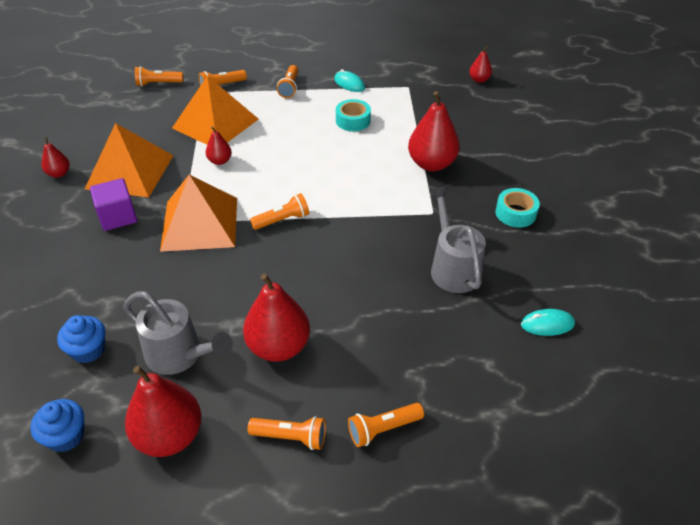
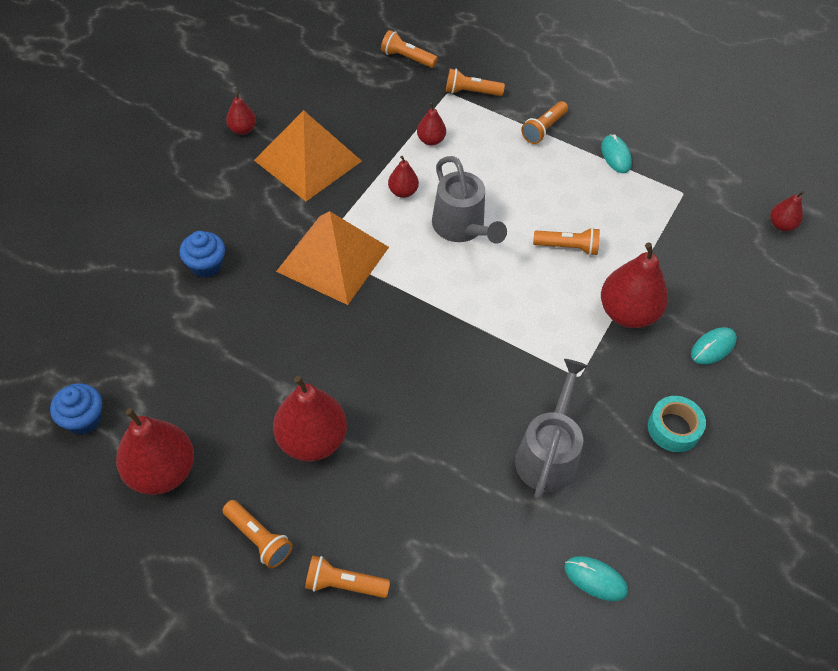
camera: 30 degrees right, 10 degrees up
blue cupcake [57,315,105,363] -> blue cupcake moved to [180,231,225,278]
purple cube [90,178,137,231] -> none
grey watering can [123,291,233,375] -> grey watering can moved to [432,156,507,244]
orange pyramid [172,76,259,145] -> red pear [417,103,446,146]
orange flashlight [250,193,309,230] -> orange flashlight moved to [533,228,600,256]
turquoise tape [336,99,371,131] -> none
none -> turquoise mouse [691,327,737,364]

